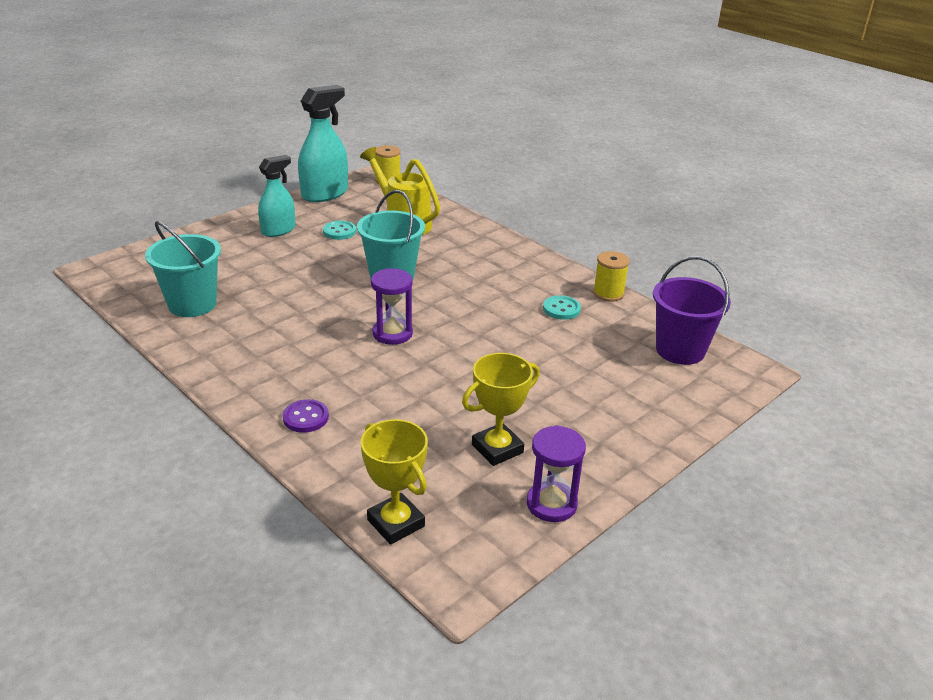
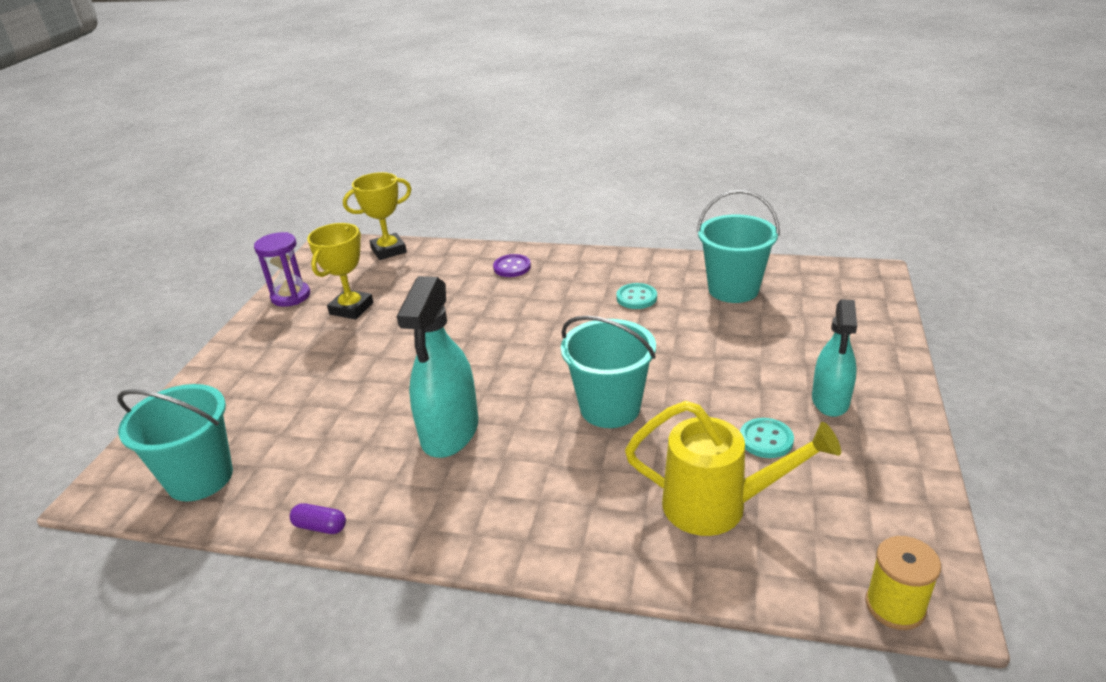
camera: 150 degrees right, 0 degrees up
turquoise spray bottle [298,85,348,202] -> turquoise spray bottle moved to [397,276,478,458]
yellow trophy [361,419,428,545] -> yellow trophy turned 45 degrees counterclockwise [343,172,411,260]
purple hourglass [371,268,413,345] -> none
turquoise button [543,295,581,320] -> turquoise button moved to [616,283,657,309]
yellow spool [593,251,630,302] -> purple capsule [290,503,346,534]
purple bucket [653,256,731,365] -> turquoise bucket [117,384,233,501]

